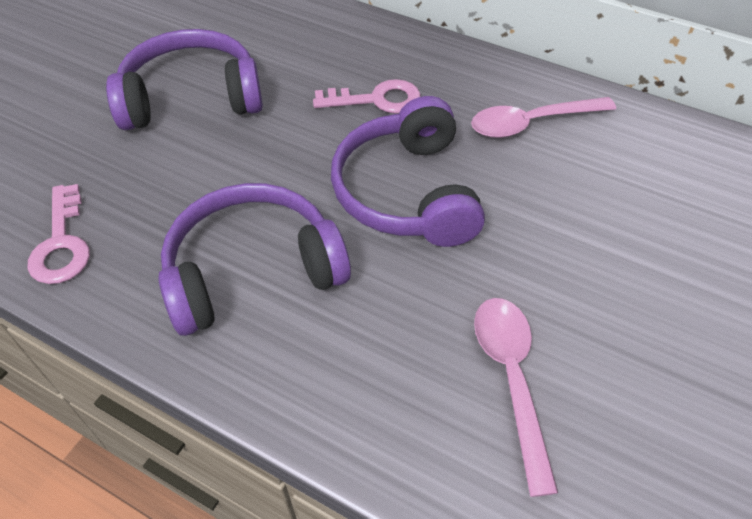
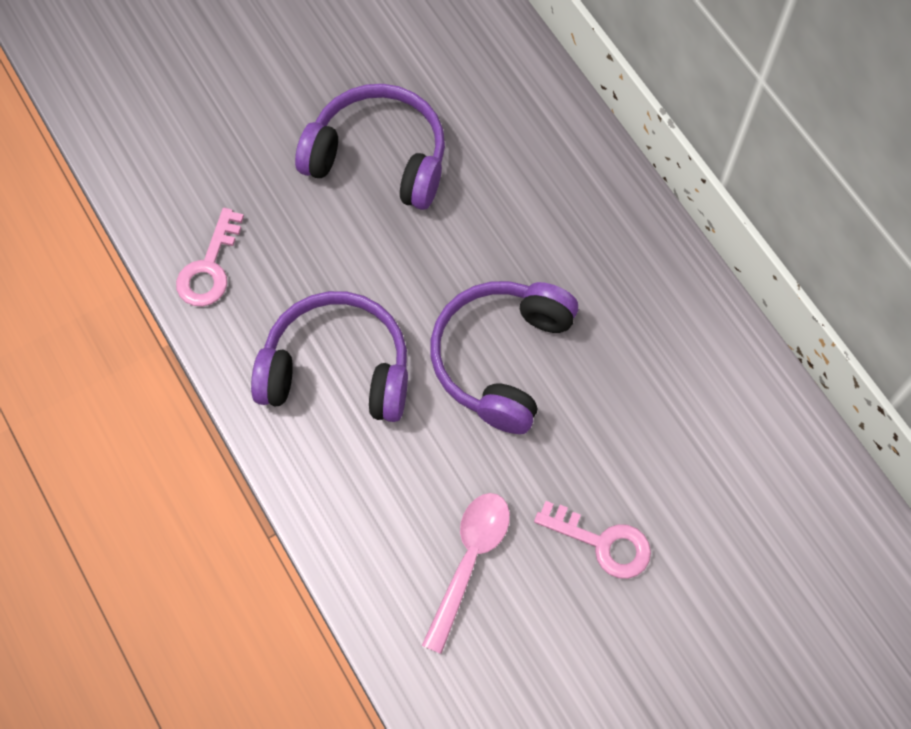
camera: 30 degrees right, 15 degrees up
pink key [313,79,421,114] -> pink key moved to [534,501,651,579]
pink spoon [471,97,616,138] -> none

